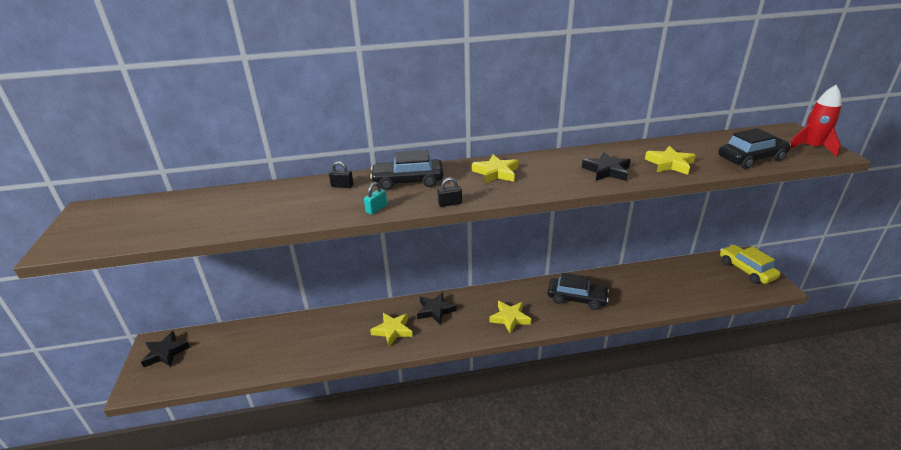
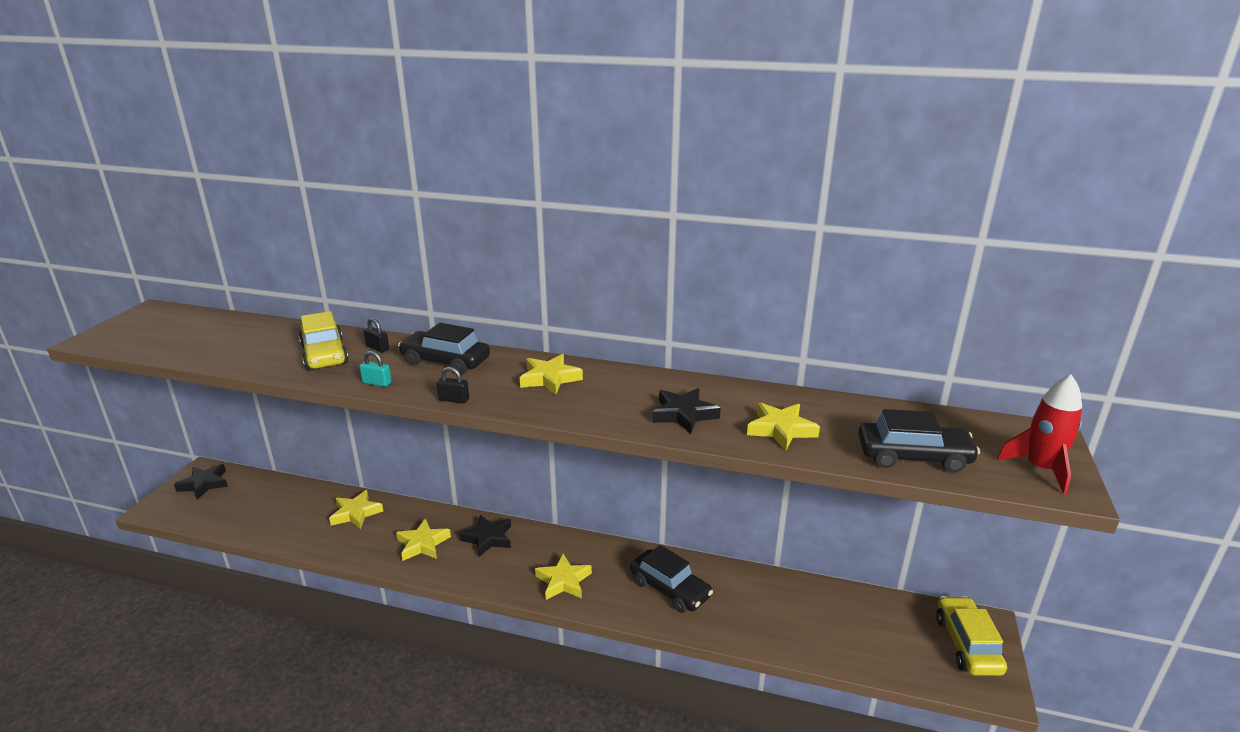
camera: 25 degrees right, 5 degrees down
turquoise padlock [364,182,387,215] -> turquoise padlock turned 45 degrees clockwise [359,351,391,387]
none -> yellow car [299,311,349,370]
none -> yellow star [329,490,383,529]

